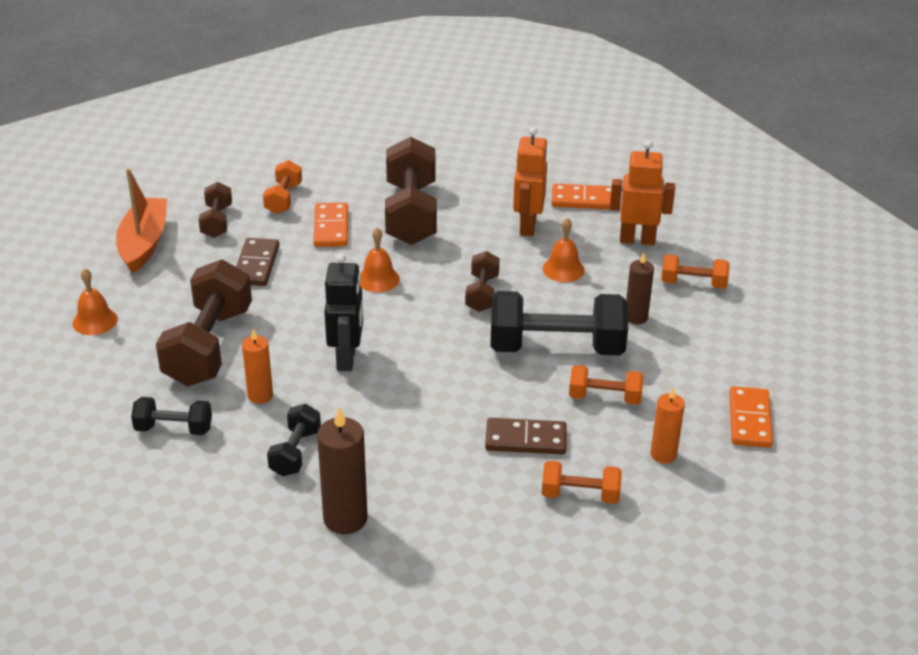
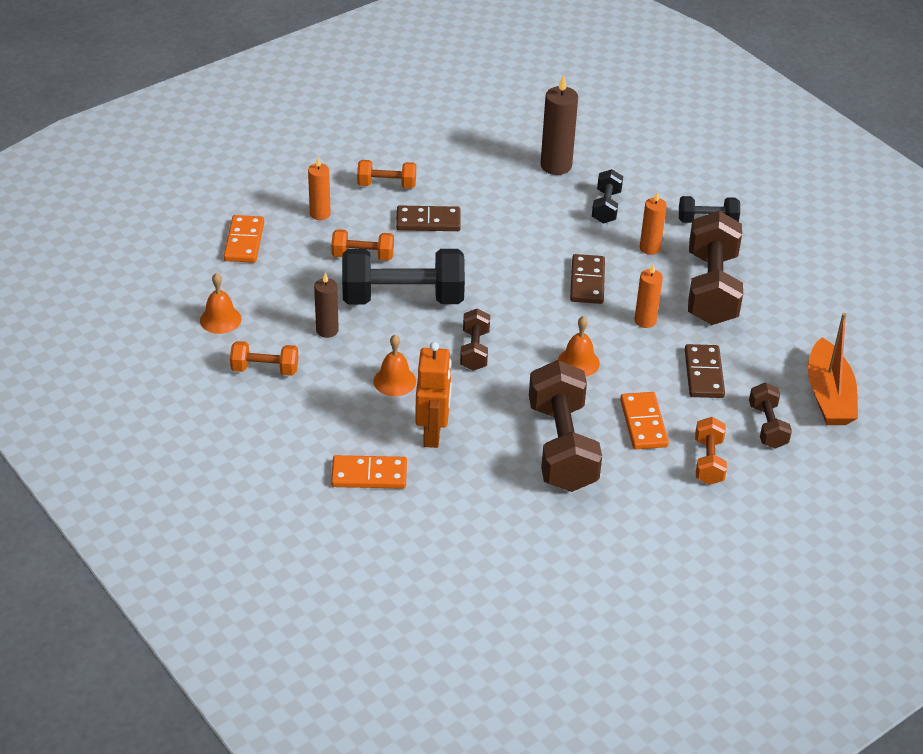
camera: 175 degrees right, 5 degrees up
orange bell [73,268,118,335] -> orange bell moved to [200,273,241,334]
black robot [324,253,363,371] -> brown domino [570,254,605,304]
orange robot [610,140,675,245] -> none
none -> orange candle [635,264,663,328]

